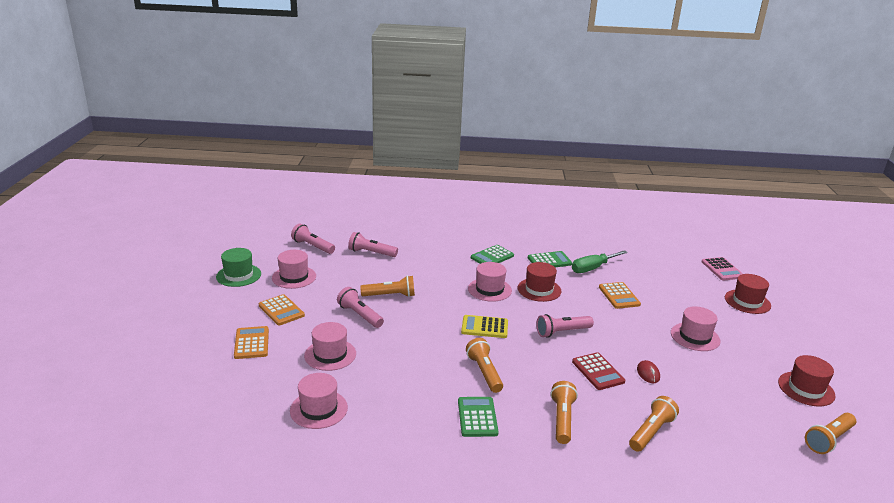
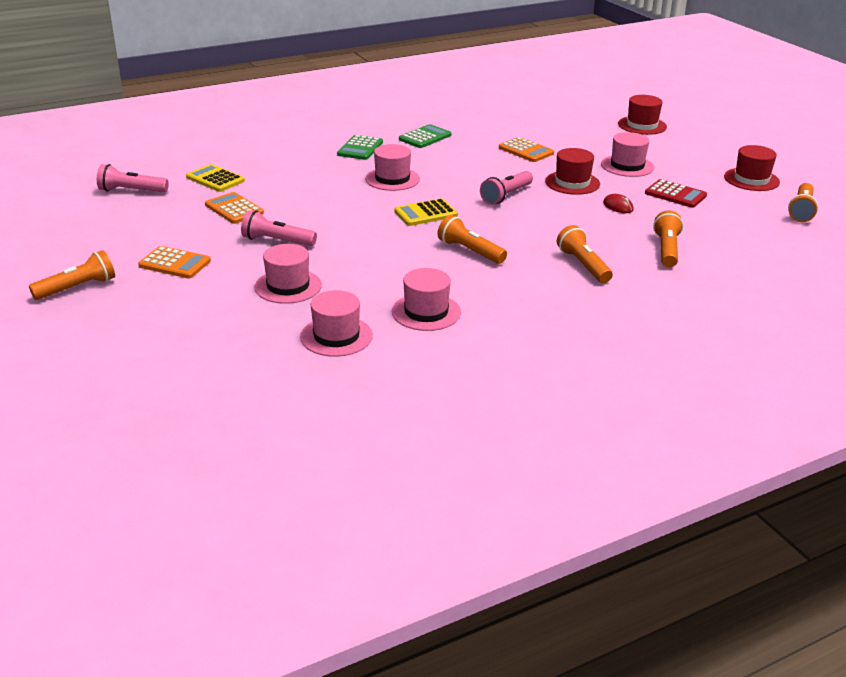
camera: 30 degrees left, 5 degrees up
green hat [216,248,261,287] -> none
orange calculator [234,326,269,359] -> orange calculator moved to [205,192,264,224]
pink hat [272,250,316,289] -> pink hat moved to [392,268,461,331]
pink flashlight [348,232,398,257] -> yellow calculator [186,164,245,192]
orange flashlight [360,276,415,297] -> orange flashlight moved to [29,250,115,300]
green calculator [458,397,499,437] -> none
red hat [518,262,561,302] -> red hat moved to [545,148,600,195]
green screwdriver [572,250,628,273] -> none
red calculator [572,352,625,390] -> red calculator moved to [645,179,707,208]
pink calculator [702,257,743,281] -> none

